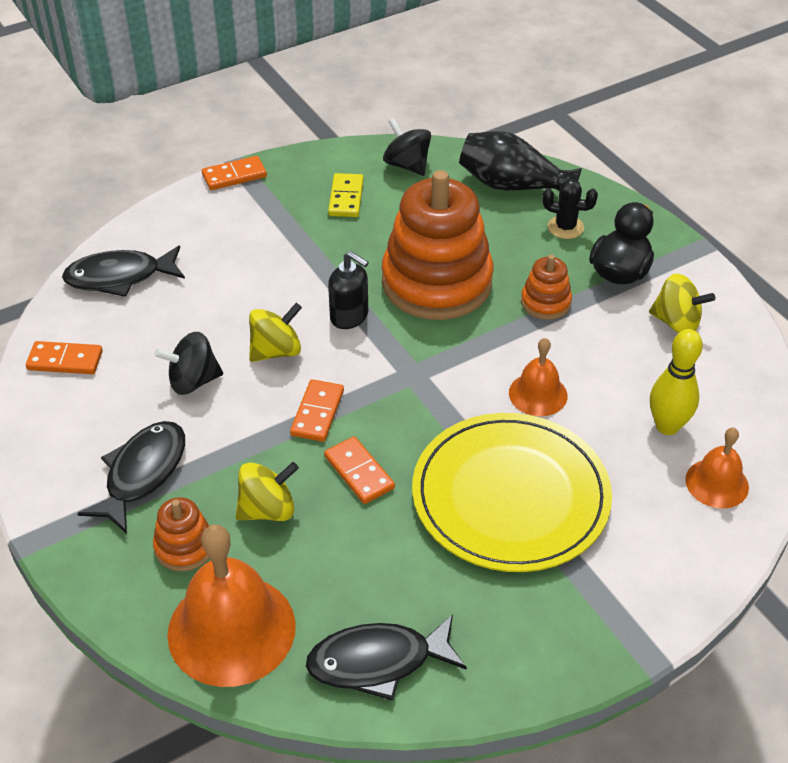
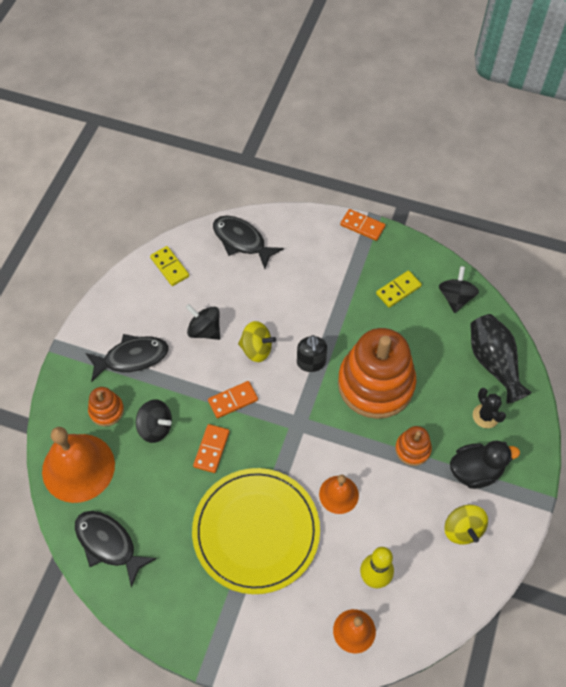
camera: 50 degrees right, 15 degrees up
orange domino [26,341,103,374] -> yellow domino [150,246,189,286]
yellow spinning top [236,462,299,521] -> black spinning top [136,399,172,443]

